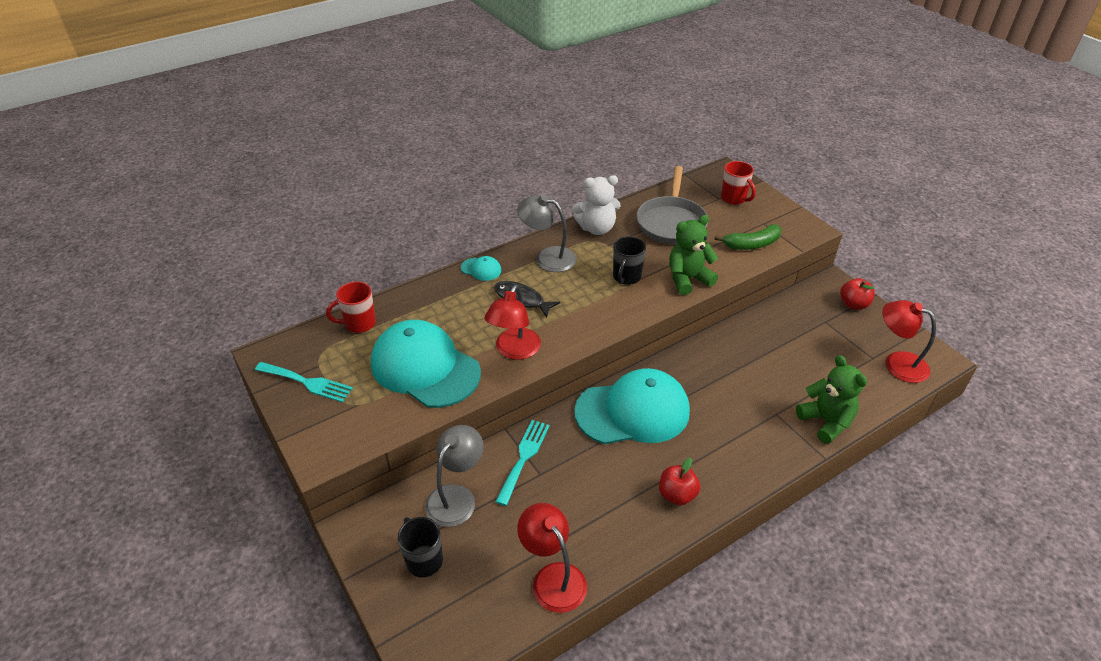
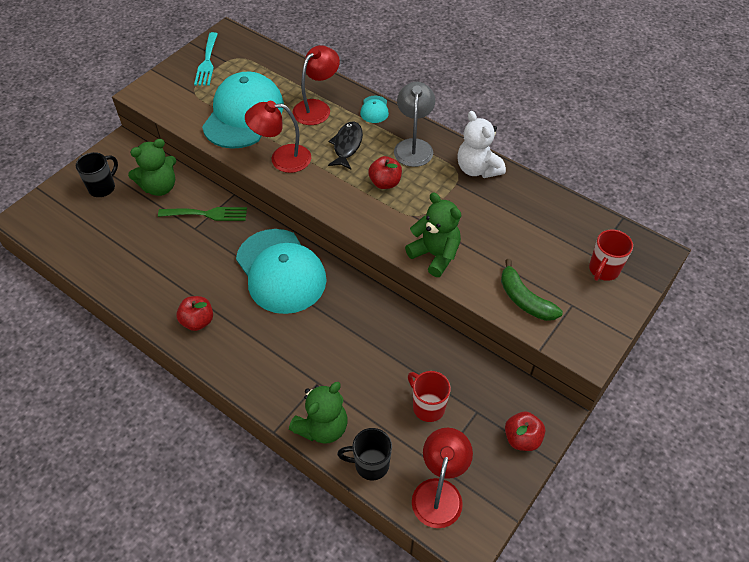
camera: 70 degrees right, 10 degrees up
red mug [326,282,376,333] -> red mug moved to [408,371,451,422]
grey lamp [425,425,483,527] -> green teddy bear [128,139,176,196]
turquoise fork [495,420,550,506] -> green fork [158,207,247,221]
red lamp [517,503,587,613] -> red lamp moved to [293,45,340,125]
black mug [613,236,646,285] -> black mug moved to [337,428,392,481]
grey pan [637,166,708,244] -> none
none -> red apple [368,156,402,189]

